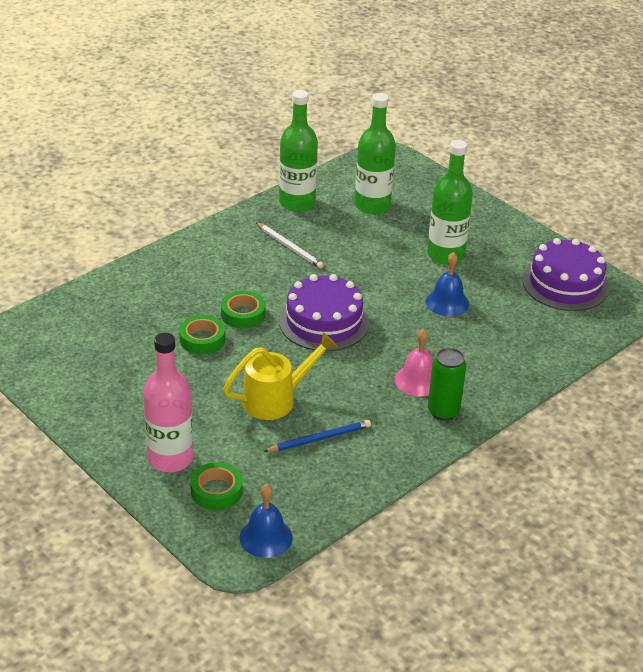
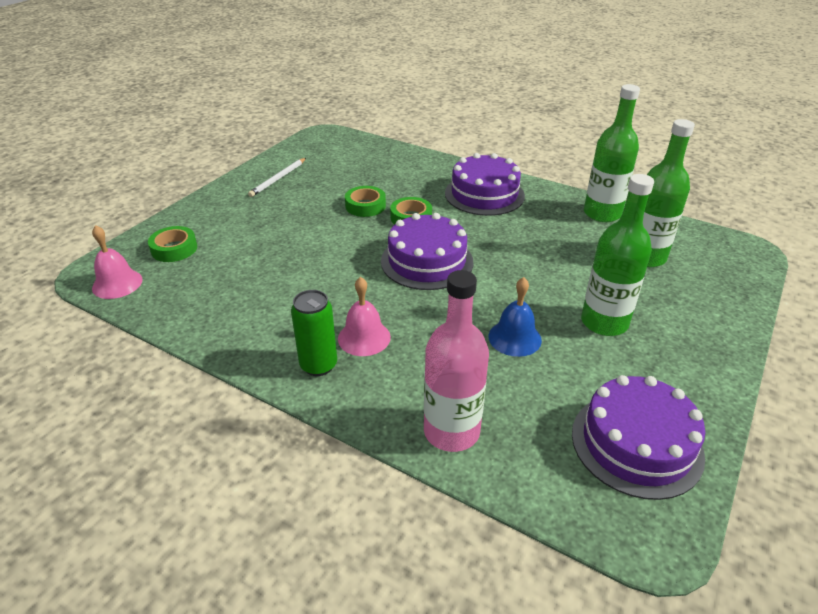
camera: 75 degrees right, 0 degrees up
pink bottle [143,333,193,472] -> pink bottle moved to [424,270,489,452]
yellow watering can [223,332,338,420] -> none
blue bell [239,484,293,558] -> pink bell [92,225,143,299]
white pencil [256,222,324,269] -> white pencil moved to [248,158,306,197]
blue pencil [263,420,371,452] -> none
none -> purple cake [445,153,525,216]

